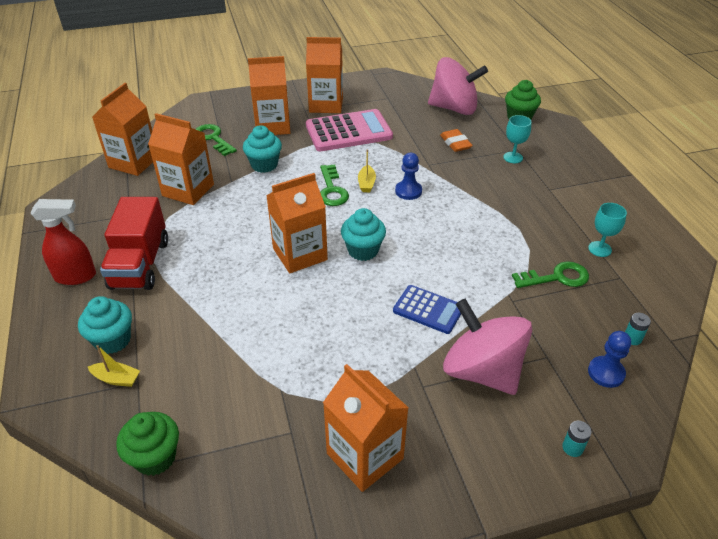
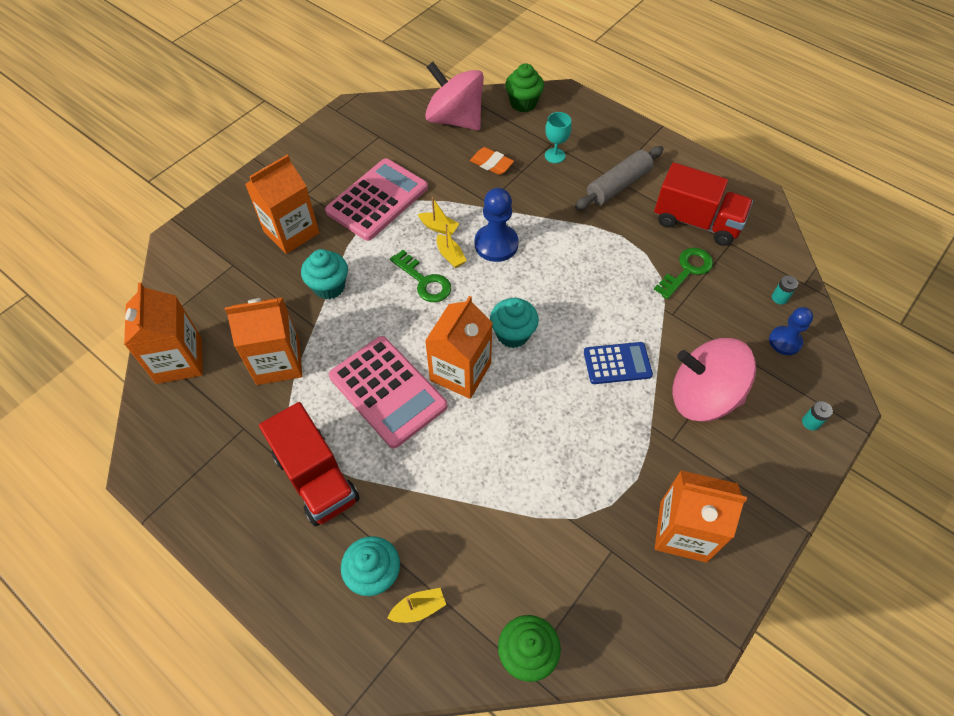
camera: 35 degrees left, 15 degrees up
red spray bottle [30,199,96,285] -> none
green key [196,124,237,156] -> none
orange carton [306,37,343,113] -> none
blue pawn [395,153,422,200] -> blue pawn [475,188,519,262], size x1.50
pink spinning top [428,57,488,115] -> pink spinning top turned 120 degrees counterclockwise [425,62,484,130]
turquoise goblet [588,203,627,257] -> red truck [654,163,753,246]
none -> pink calculator [329,336,447,448]
none -> yellow boat [418,197,459,235]
none -> grey rolling pin [575,146,663,210]

